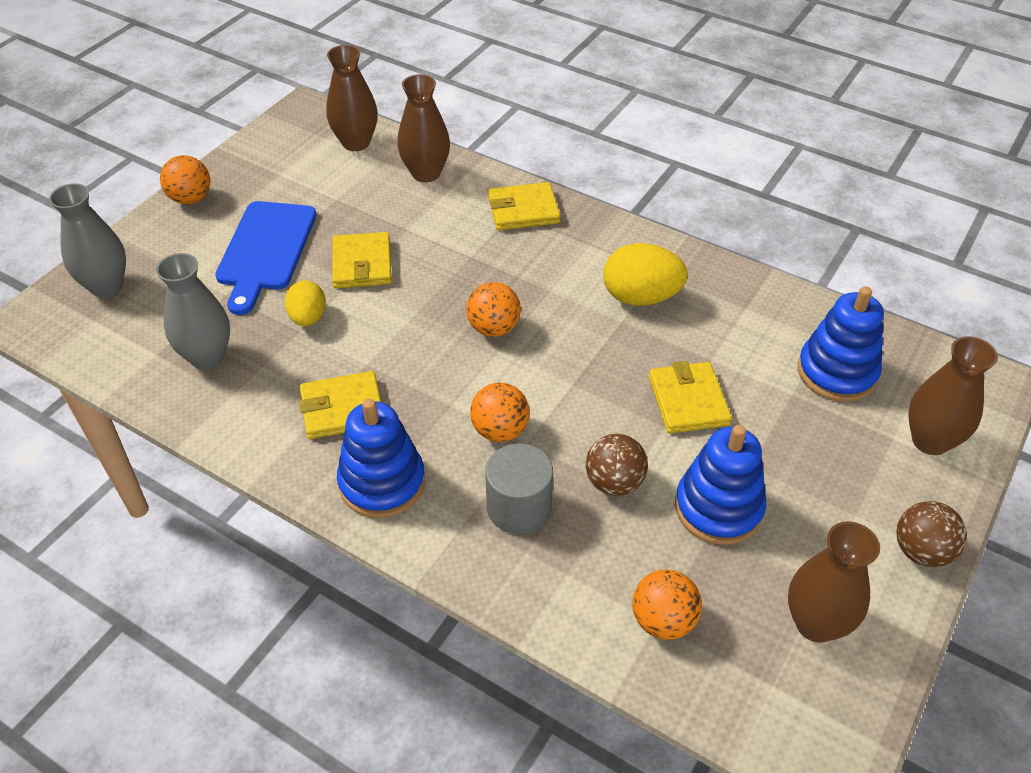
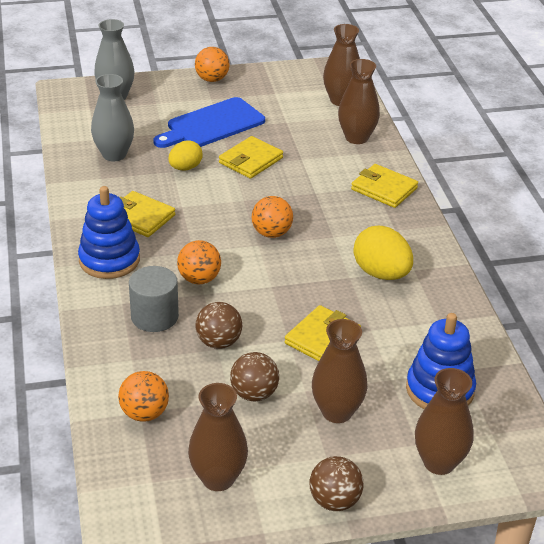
camera: 45 degrees right, 10 degrees down
blue stacking toy [675,425,766,545] -> brown ball [230,352,279,401]
none -> brown vase [312,319,367,423]

